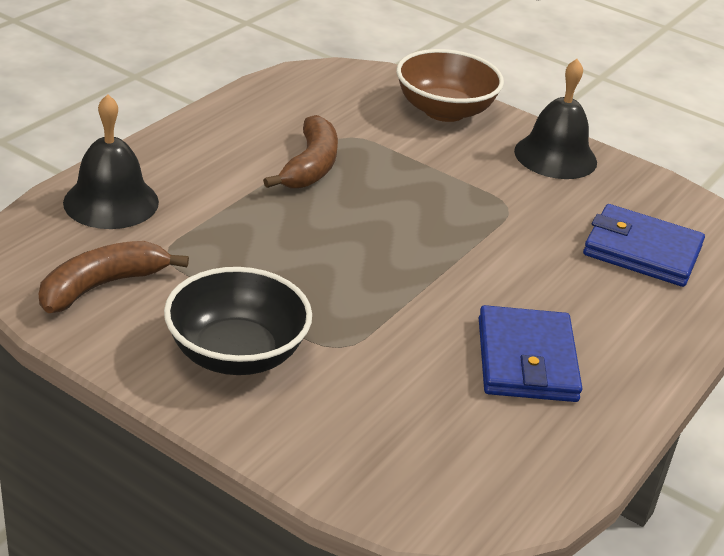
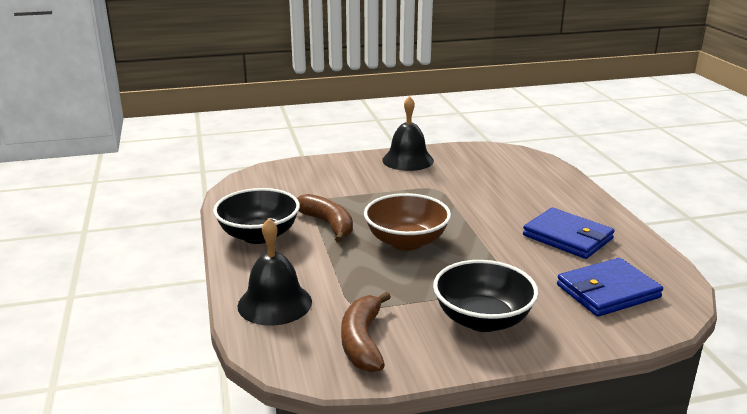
camera: 45 degrees left, 10 degrees down
brown bowl [396,49,504,122] -> brown bowl moved to [364,193,451,250]
blue wallet [583,204,705,287] -> blue wallet moved to [557,258,663,317]
none -> black bowl [213,188,300,244]

